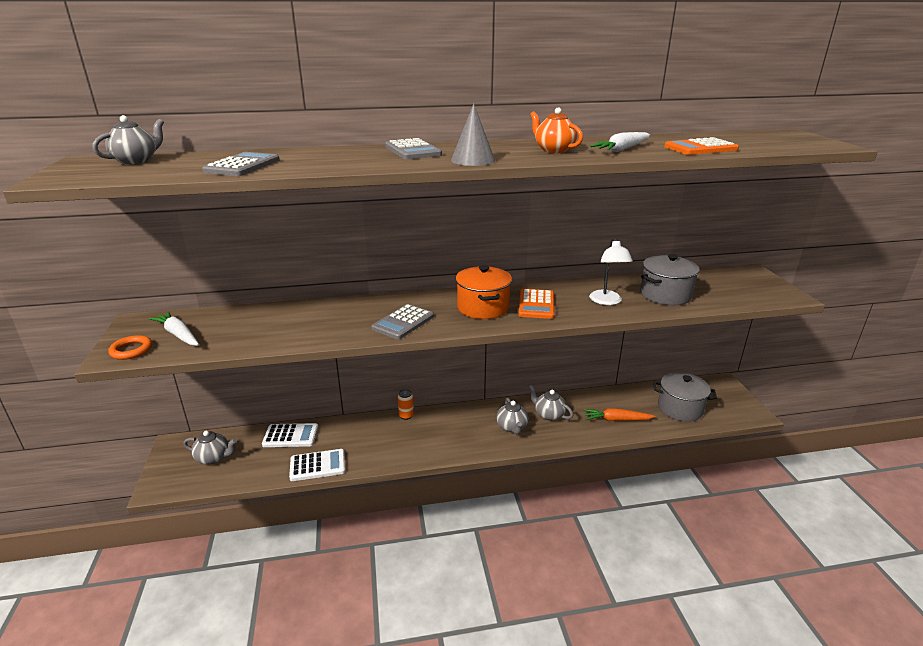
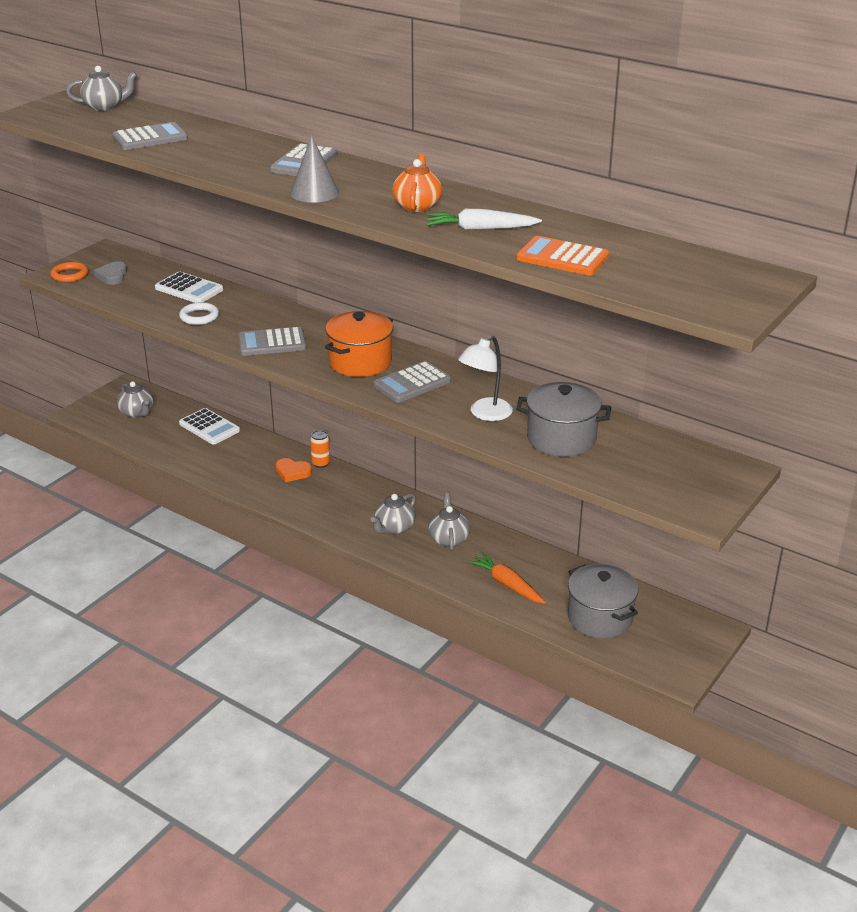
camera: 45 degrees right, 5 degrees up
white carrot [149,311,199,346] -> grey heart [94,261,127,285]
white calculator [289,449,345,481] -> white calculator moved to [155,272,223,303]
orange calculator [518,289,555,319] -> grey calculator [373,361,451,403]
none -> white ring [179,302,219,325]
none -> orange heart [275,458,312,482]

